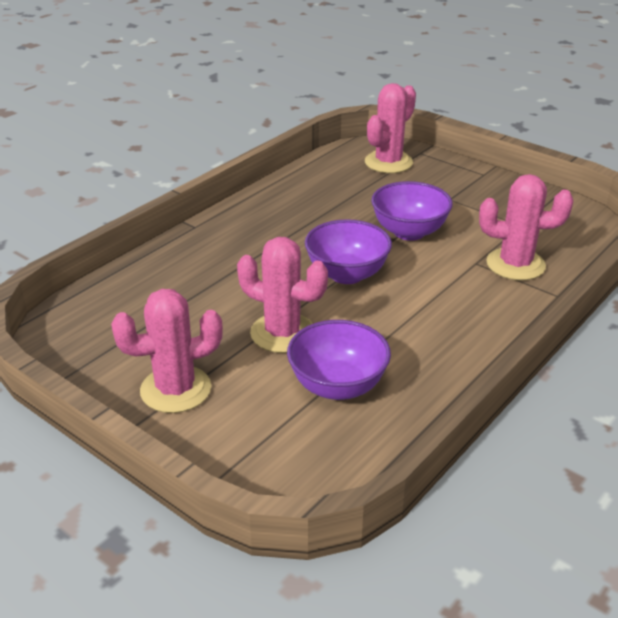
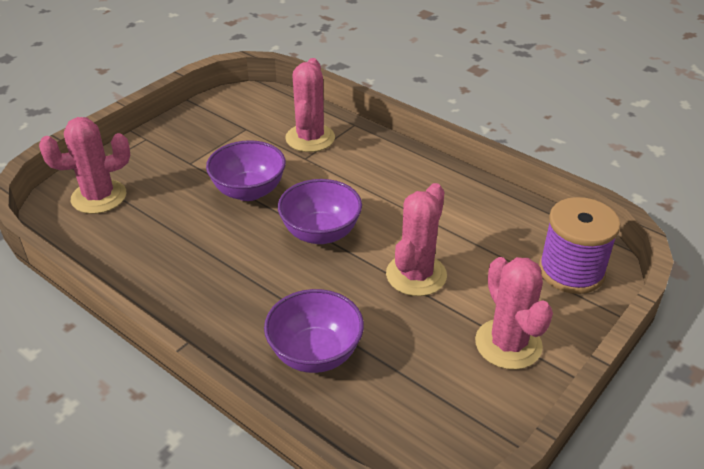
camera: 90 degrees left, 5 degrees up
purple bowl [287,320,391,400] -> purple bowl moved to [264,289,364,373]
pink cactus [365,83,416,173] -> pink cactus turned 60 degrees counterclockwise [39,117,130,214]
none -> purple spool [539,197,620,294]

